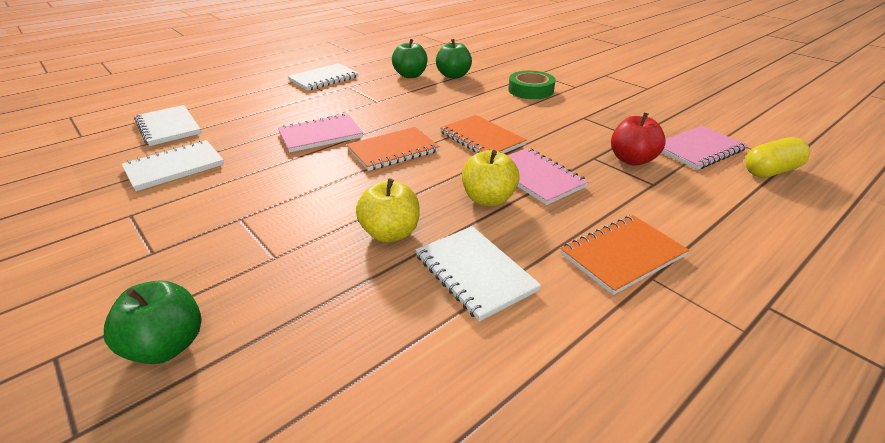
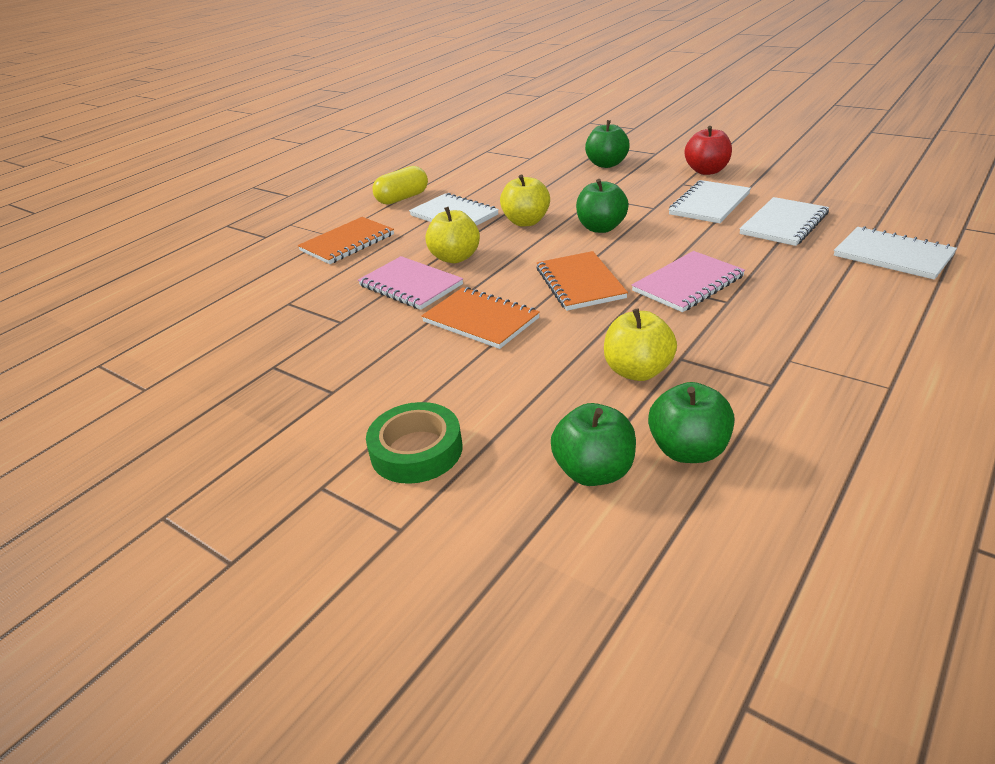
camera: 170 degrees right, 0 degrees up
white notebook [288,63,358,91] -> white notebook moved to [669,180,751,223]
orange notebook [347,127,440,171] -> orange notebook turned 60 degrees counterclockwise [537,251,628,311]
red apple [611,112,666,166] -> red apple moved to [685,126,732,175]
pink notebook [661,126,748,170] -> none
yellow capsule [745,137,810,178] -> yellow capsule moved to [372,166,428,205]
none -> green apple [576,179,629,233]
none -> yellow apple [604,308,677,381]

